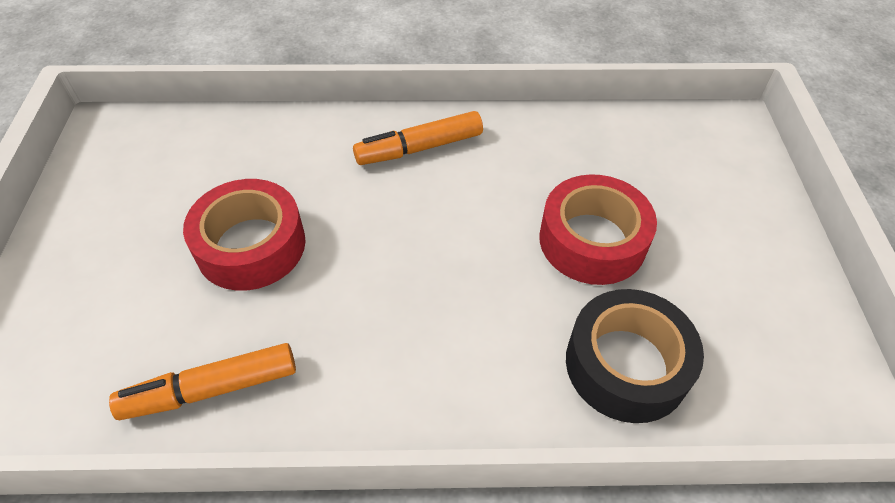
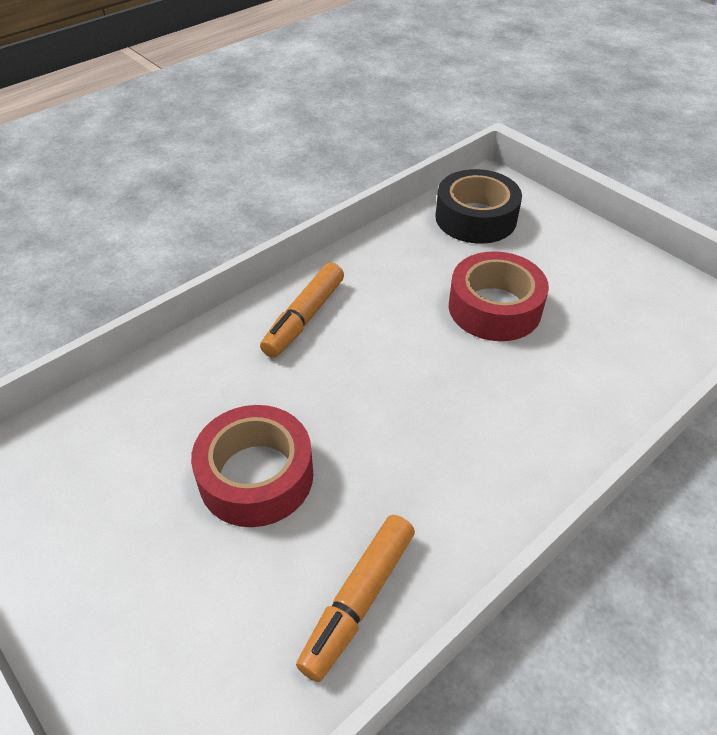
camera: 40 degrees left, 5 degrees down
black tape [566,289,704,423] -> black tape moved to [435,169,522,244]

